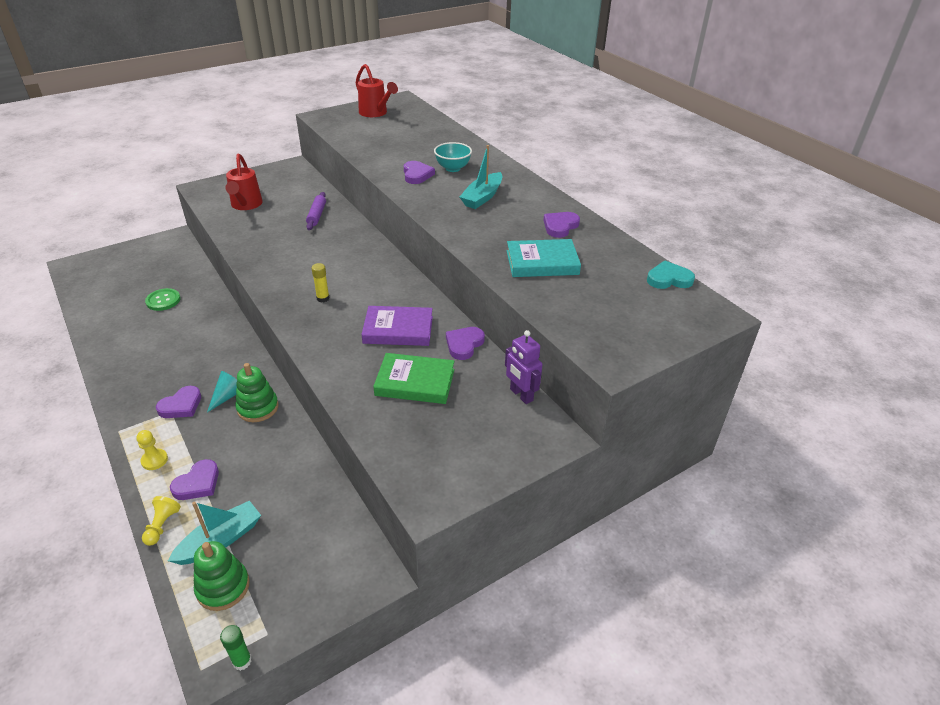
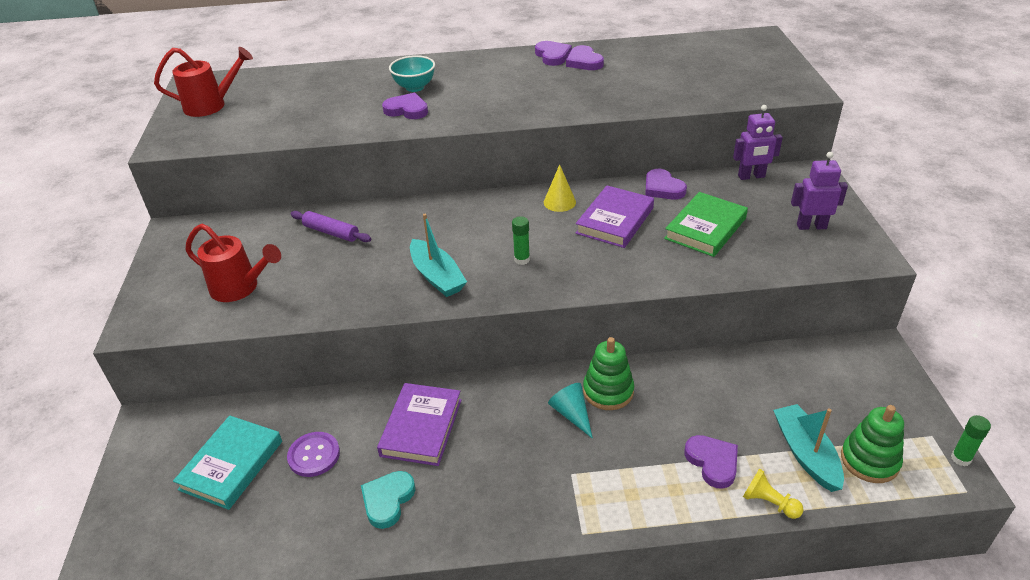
camera: 60 degrees left, 0 degrees up
yellow pawn [136,430,168,470] -> none
green button [145,288,181,311] -> purple button [287,432,340,477]
purple heart [156,386,201,418] -> purple heart moved to [535,41,572,66]
yellow glue stick [311,263,329,302] -> green glue stick [512,216,530,265]
turquoise boat [460,145,502,209] -> turquoise boat moved to [410,214,467,297]
turquoise book [507,239,581,277] -> turquoise book moved to [173,416,282,510]
turquoise heart [647,261,695,289] -> turquoise heart moved to [361,471,416,529]
none -> purple book [377,383,462,466]
none -> yellow cone [544,164,576,212]
none -> purple robot [791,152,848,230]

